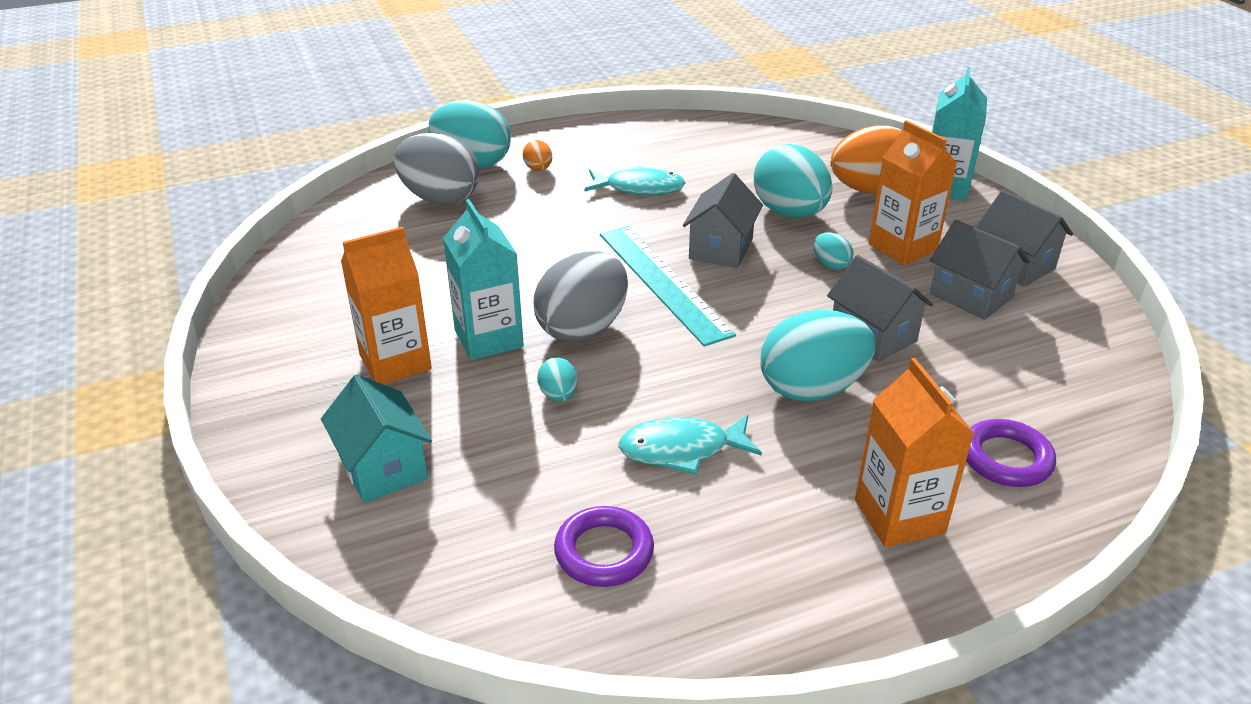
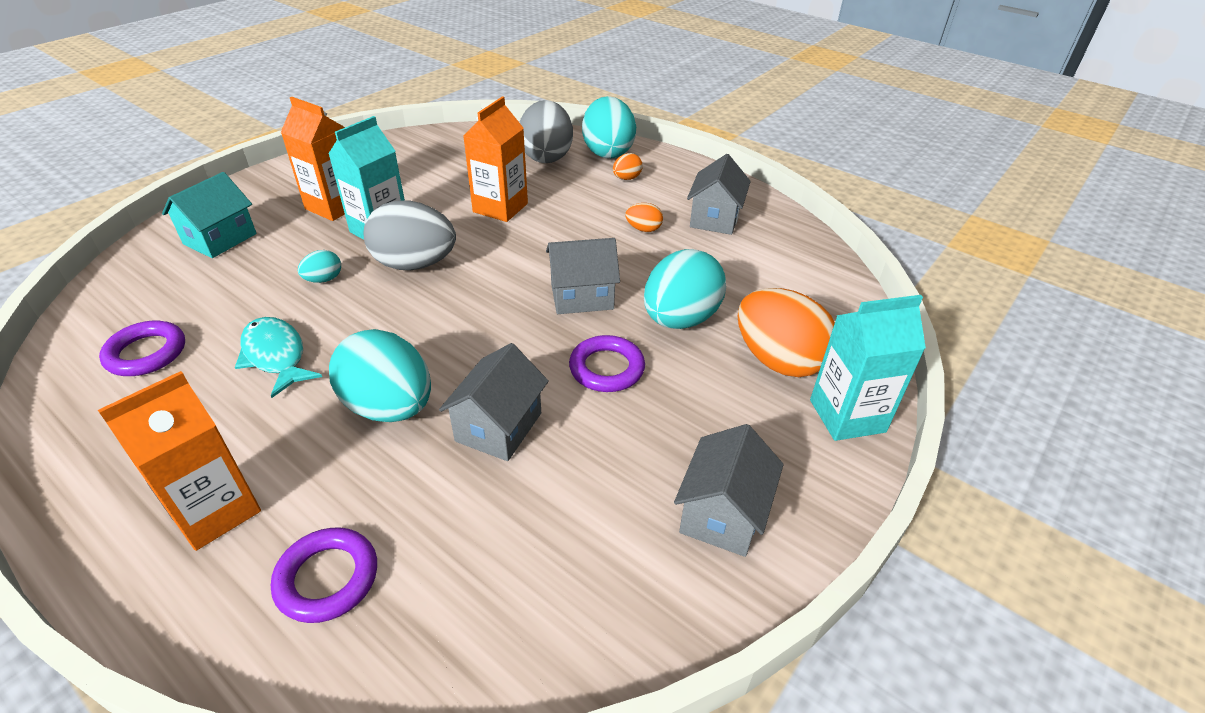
camera: 60 degrees right, 5 degrees up
turquoise fish [584,166,685,195] -> orange egg [625,203,663,232]
turquoise ruler [600,226,736,347] -> none
turquoise egg [813,233,853,270] -> purple ring [569,335,645,392]
orange carton [869,120,957,265] -> orange carton moved to [463,96,528,222]
grey house [930,220,1030,320] -> grey house moved to [687,154,751,235]

